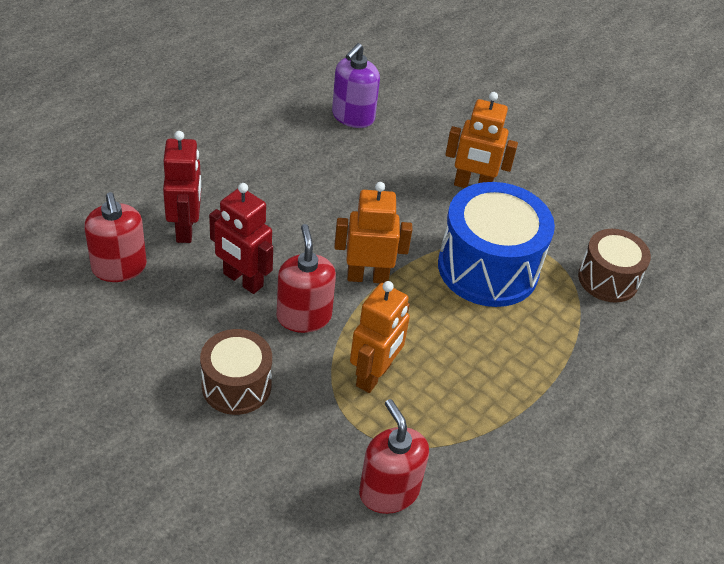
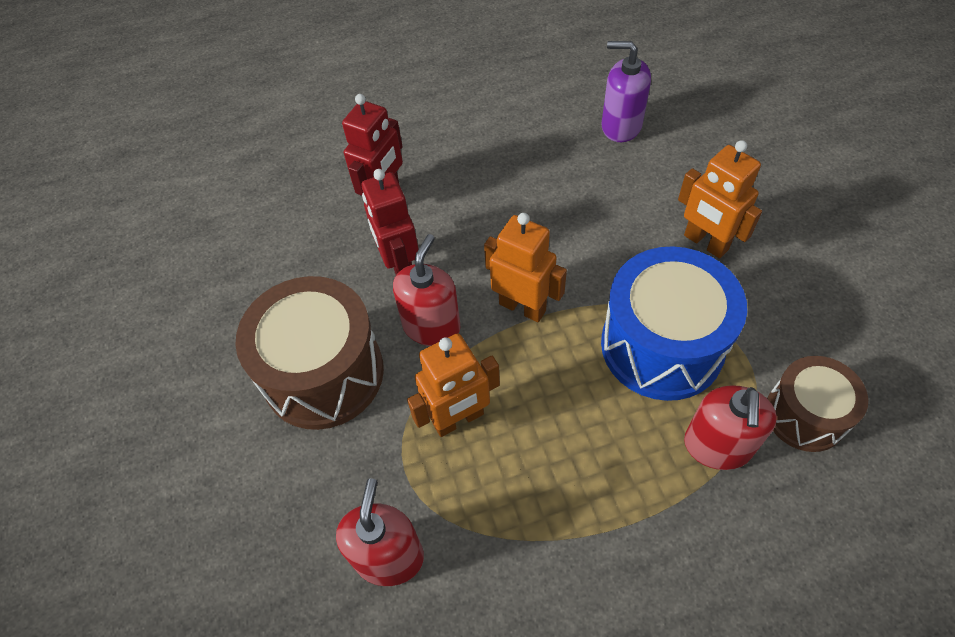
camera: 40 degrees right, 10 degrees up
red soap dispenser [84,192,147,282] -> red soap dispenser moved to [684,385,777,470]
brown drum [200,329,272,415] -> brown drum [235,276,384,430], size x1.67
purple soap dispenser [332,43,380,128] -> purple soap dispenser turned 45 degrees clockwise [601,41,651,142]

